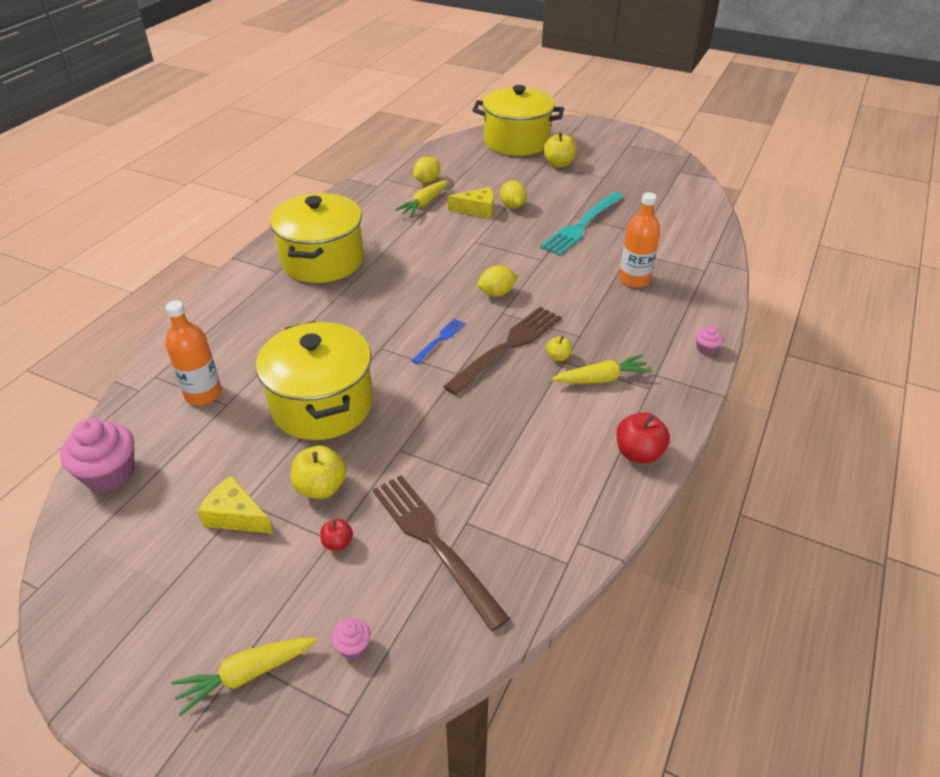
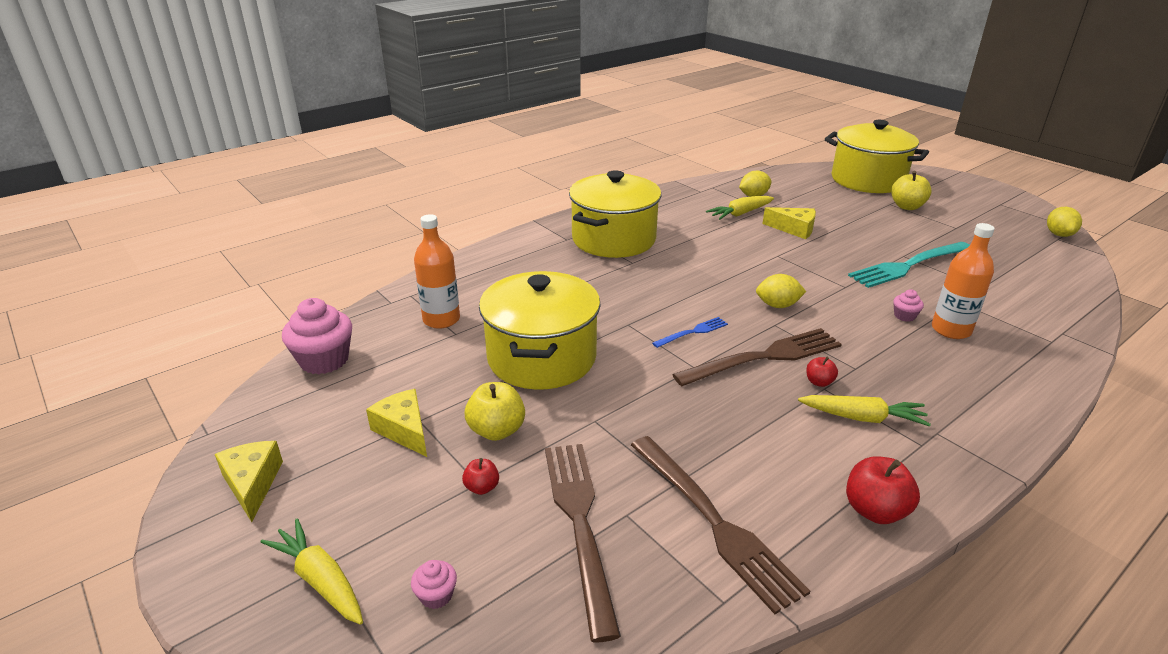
camera: 25 degrees right, 10 degrees down
yellow carrot [171,638,317,716] -> yellow carrot turned 45 degrees clockwise [260,518,363,625]
yellow lemon [500,180,527,208] -> yellow lemon moved to [1047,207,1082,237]
yellow apple [547,336,572,361] -> red apple [806,357,838,387]
pink cupcake [696,326,723,355] -> pink cupcake moved to [893,289,924,322]
none -> yellow cheese [215,441,283,522]
none -> brown fork [631,436,810,614]

